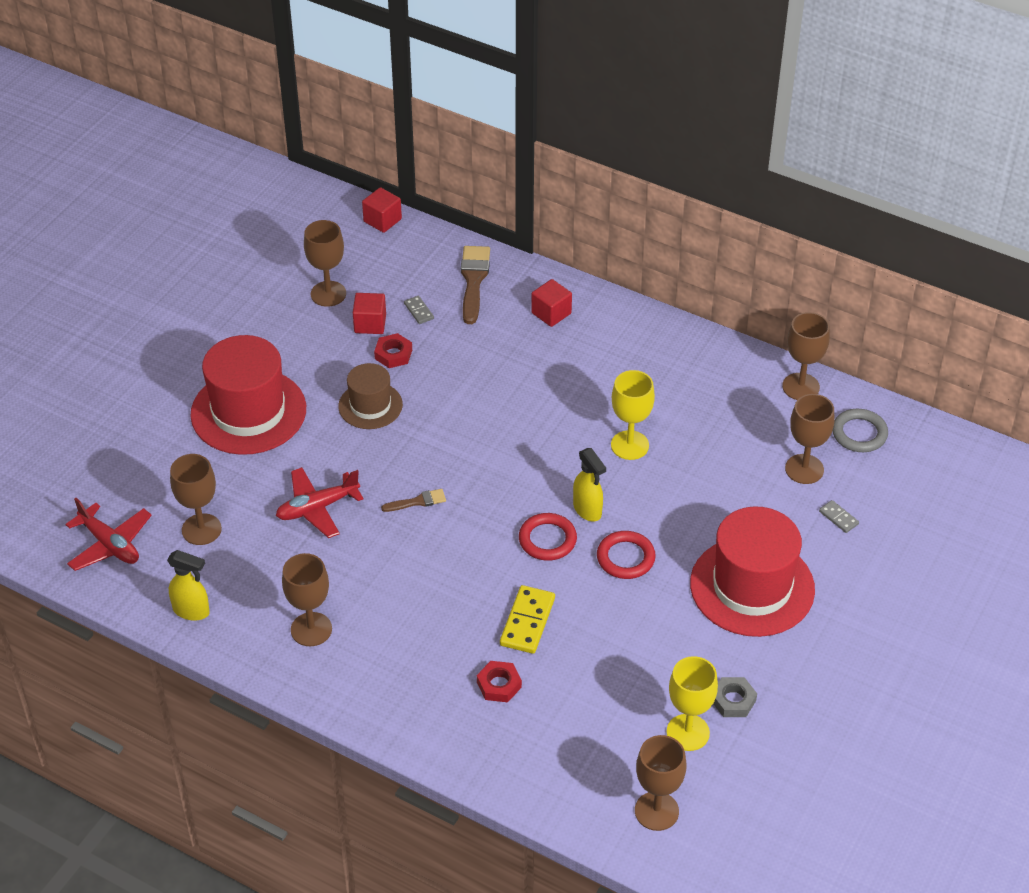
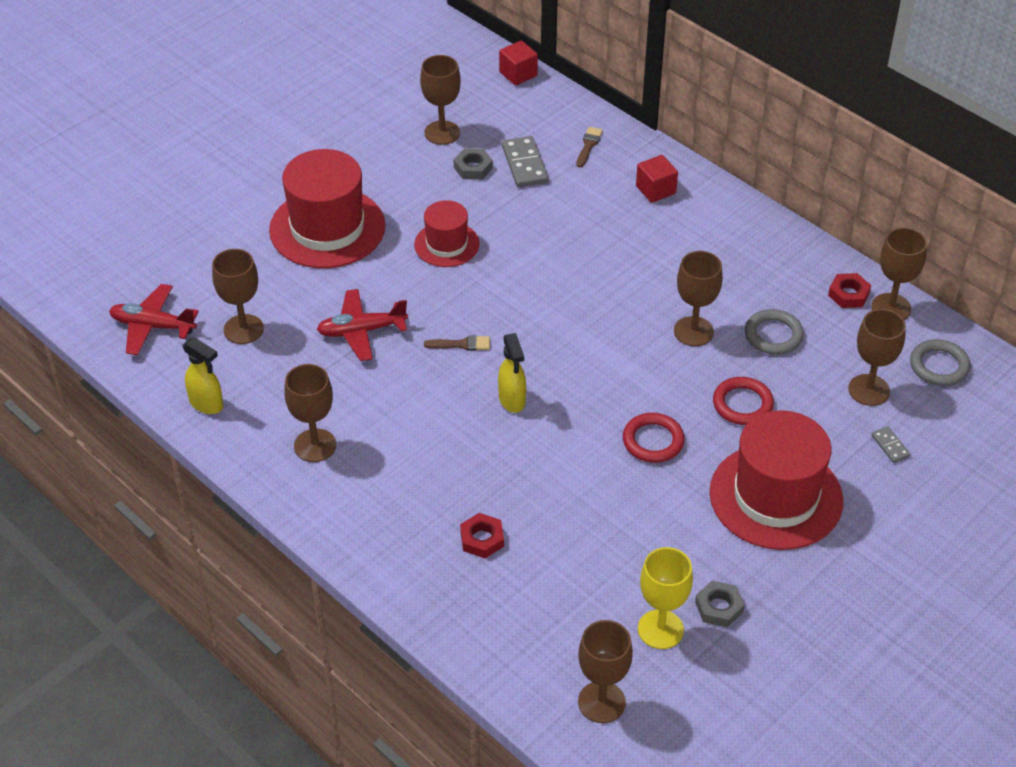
camera: 15 degrees right, 0 degrees up
red plane [65,498,152,571] -> red plane turned 135 degrees clockwise [109,284,199,355]
brown hat [338,363,403,429] -> red hat [414,200,479,267]
red cube [353,293,386,334] -> grey nut [453,148,493,180]
red nut [374,333,412,368] -> red nut moved to [828,273,871,308]
grey domino [404,296,434,324] -> grey domino [502,136,548,187], size x1.87
brown brush [461,246,490,324] -> brown brush [576,127,603,168], size x0.54
yellow domino [500,585,555,654] -> none
red ring [519,513,577,561] -> red ring moved to [713,377,774,425]
yellow spray bottle [573,448,606,522] -> yellow spray bottle moved to [498,333,526,413]
yellow goblet [611,370,655,460] -> brown goblet [674,251,723,346]
none -> grey ring [745,309,804,355]

